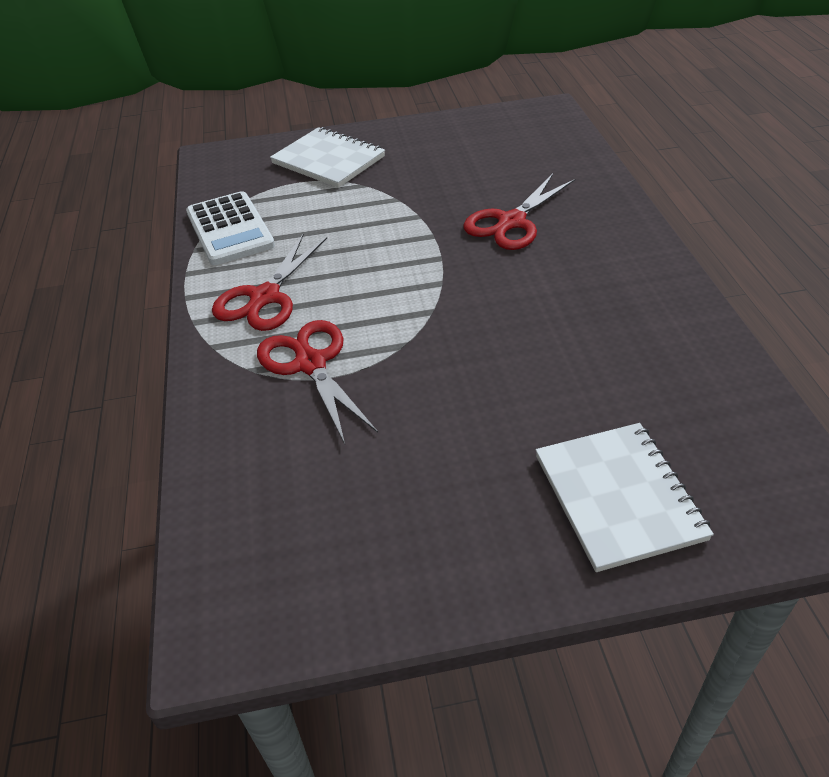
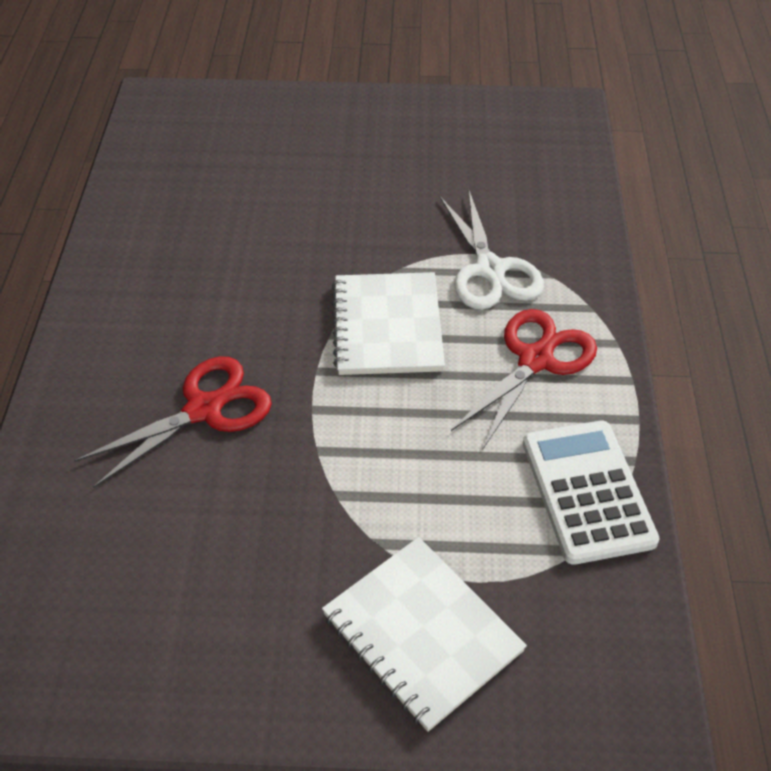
camera: 170 degrees left, 5 degrees up
red scissors [257,320,378,444] -> white scissors [440,191,544,310]
white notebook [536,423,714,572] -> white notebook moved to [332,272,445,375]

